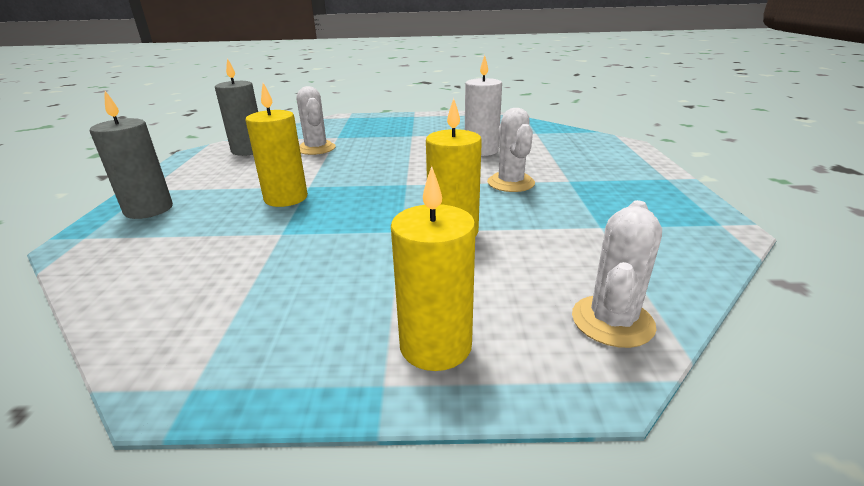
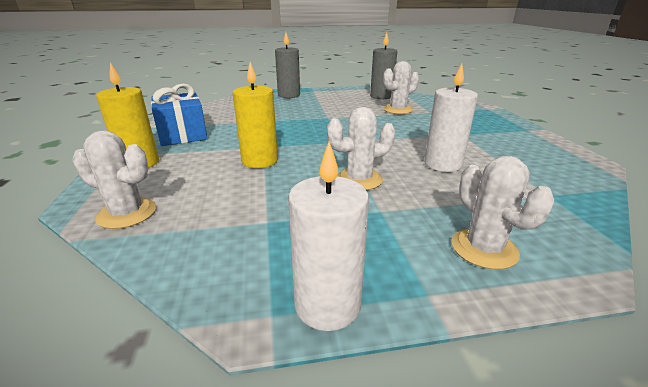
camera: 80 degrees right, 0 degrees up
yellow candle [246,83,308,207] -> none
none -> blue gift [151,84,208,146]
none -> white candle [288,142,369,331]
none -> white cactus [452,156,554,270]

